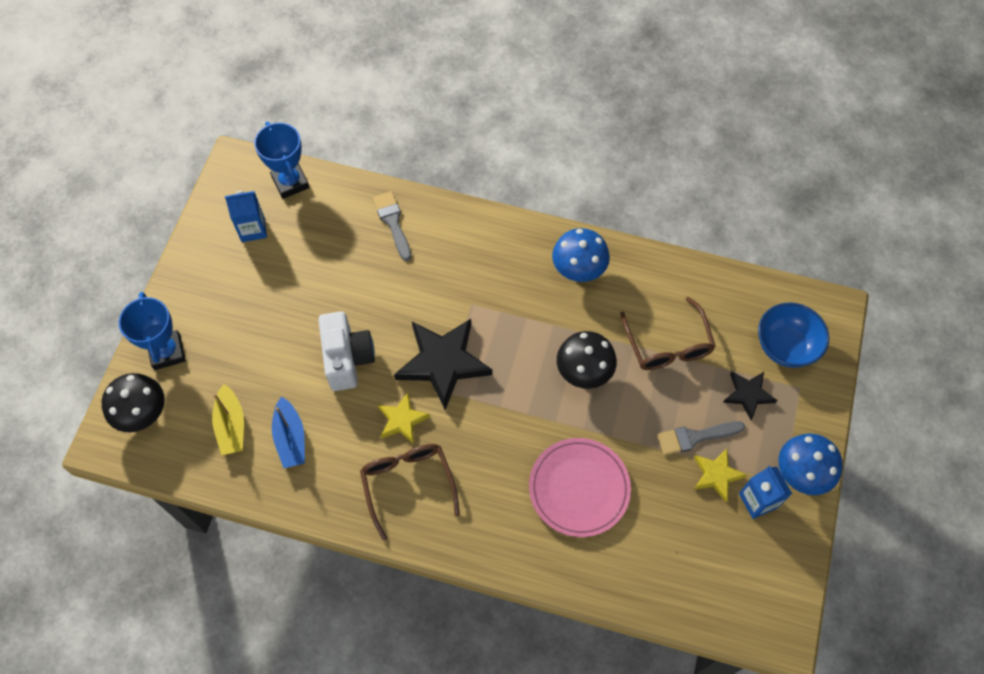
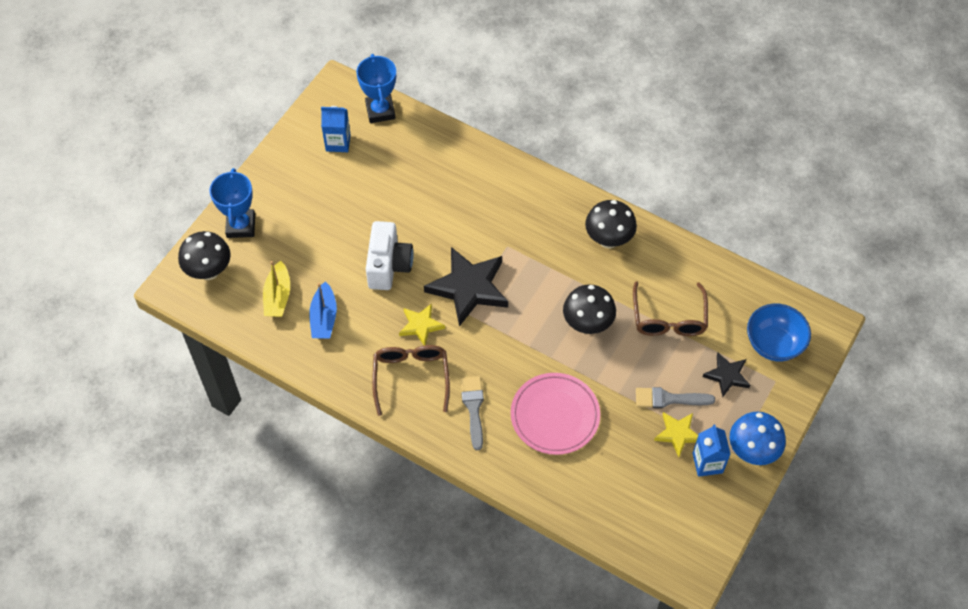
camera: 15 degrees right, 5 degrees down
grey brush [373,191,411,261] -> grey brush moved to [460,376,484,450]
blue mushroom [552,228,610,282] -> black mushroom [585,200,637,248]

